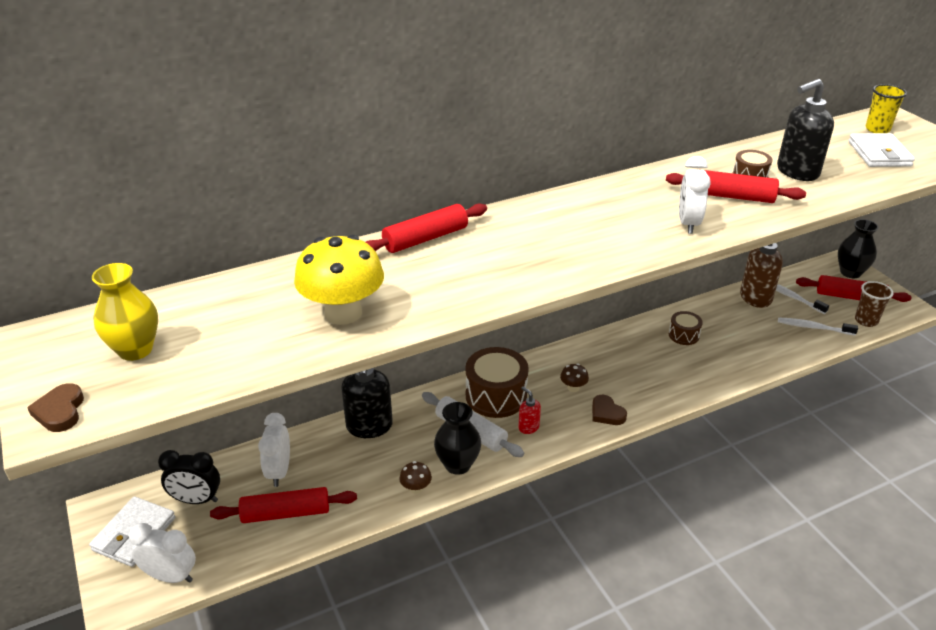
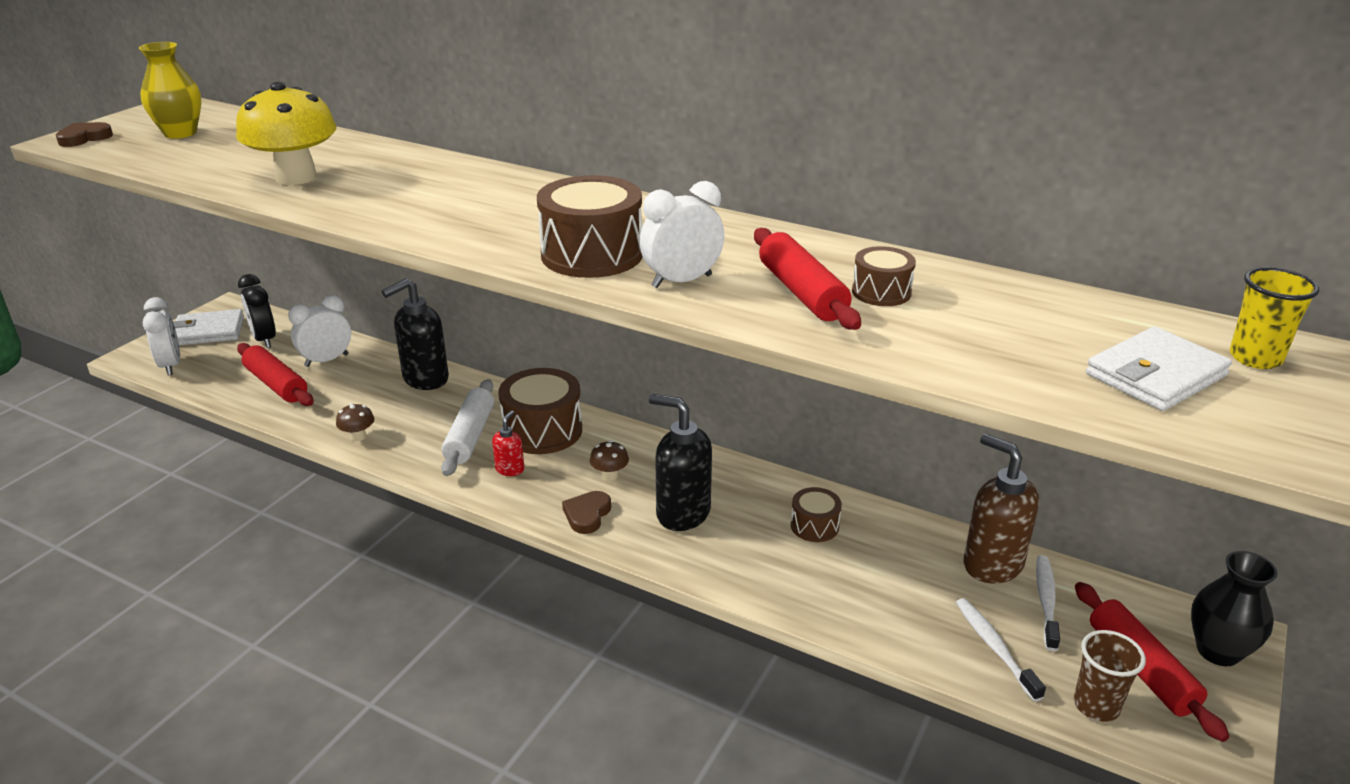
camera: 55 degrees right, 5 degrees down
red rolling pin [366,203,487,253] -> none
black vase [434,402,481,475] -> none
black soap dispenser [777,79,834,181] -> black soap dispenser moved to [649,394,712,531]
none -> brown drum [537,175,643,278]

